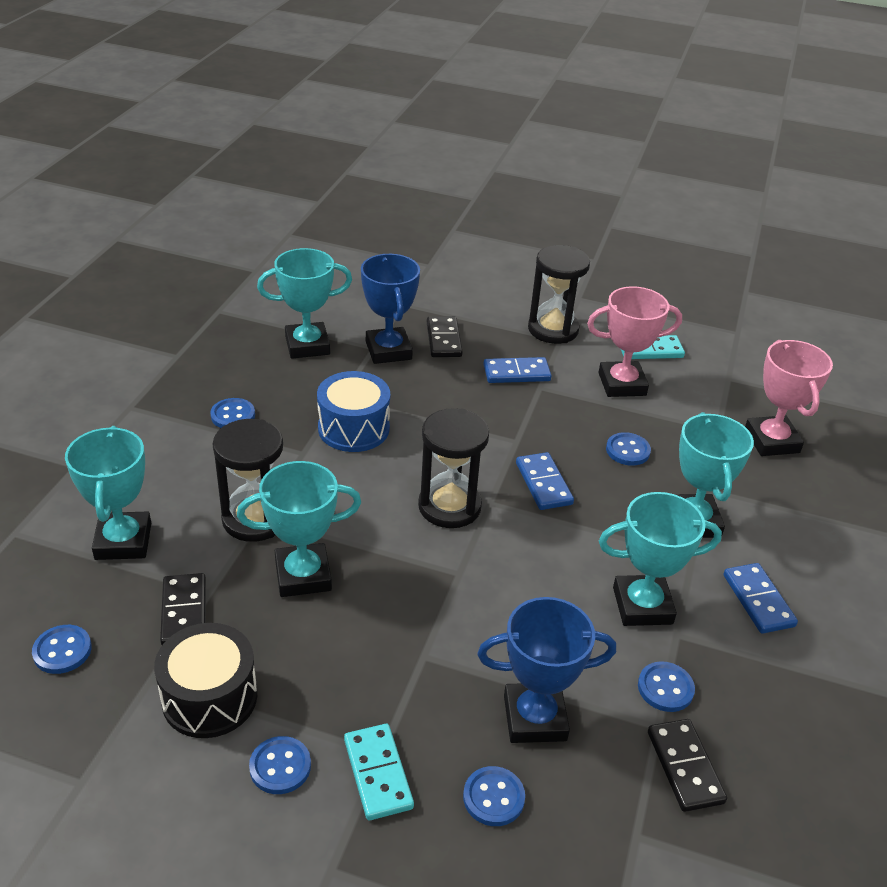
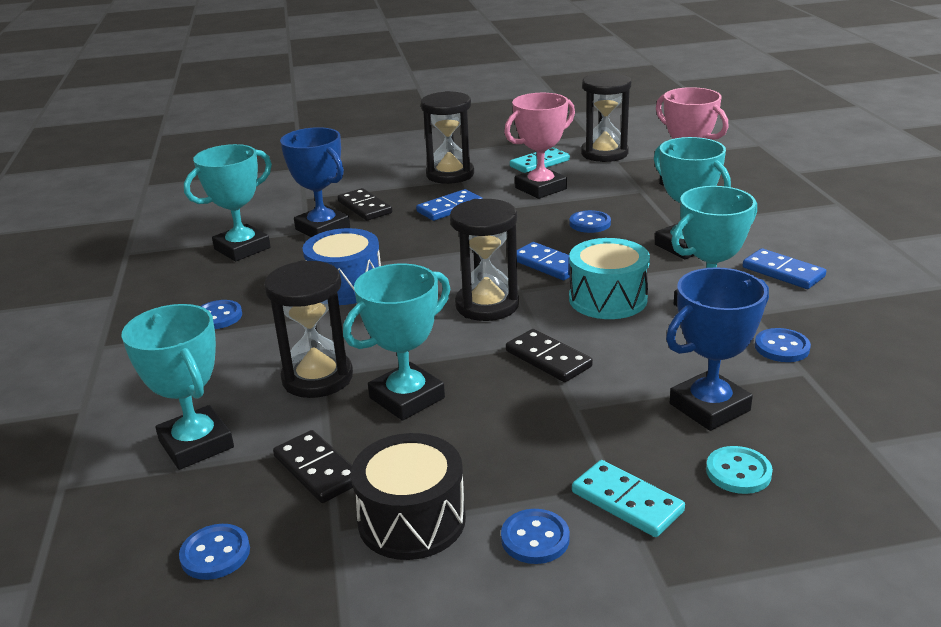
camera: 25 degrees left, 10 degrees down
blue button [463,766,525,826] -> turquoise button [706,446,773,494]
black domino [648,719,727,812] -> black domino moved to [506,329,593,382]
none -> turquoise drum [569,238,650,319]
none -> black hourglass [581,72,631,162]

